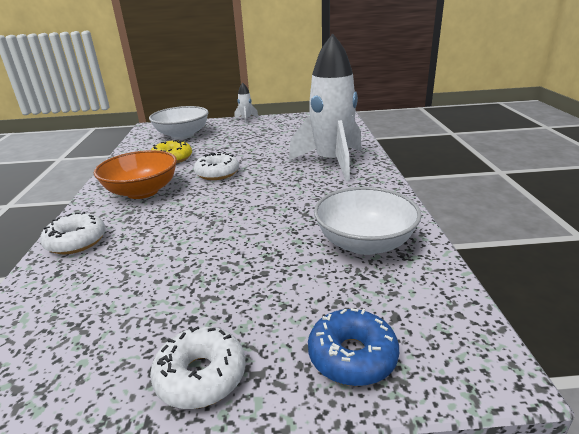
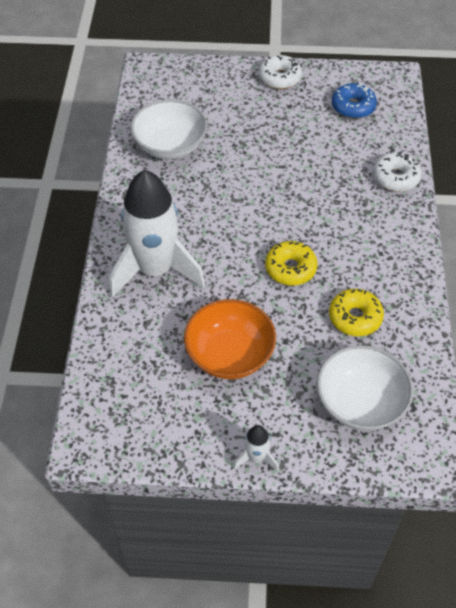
camera: 175 degrees left, 25 degrees up
orange bowl [94,150,177,199] -> orange bowl moved to [184,299,276,379]
white donut [194,152,239,180] -> yellow donut [265,241,317,286]
blue donut [308,308,399,386] -> blue donut moved to [332,83,377,119]

